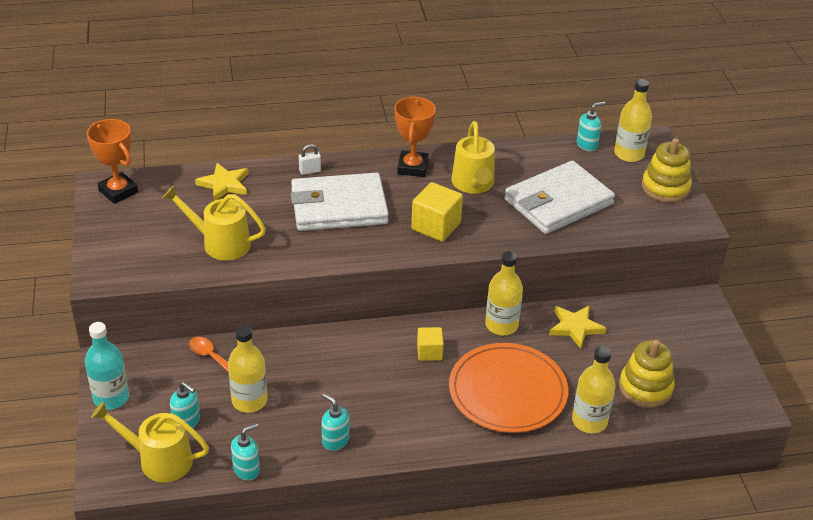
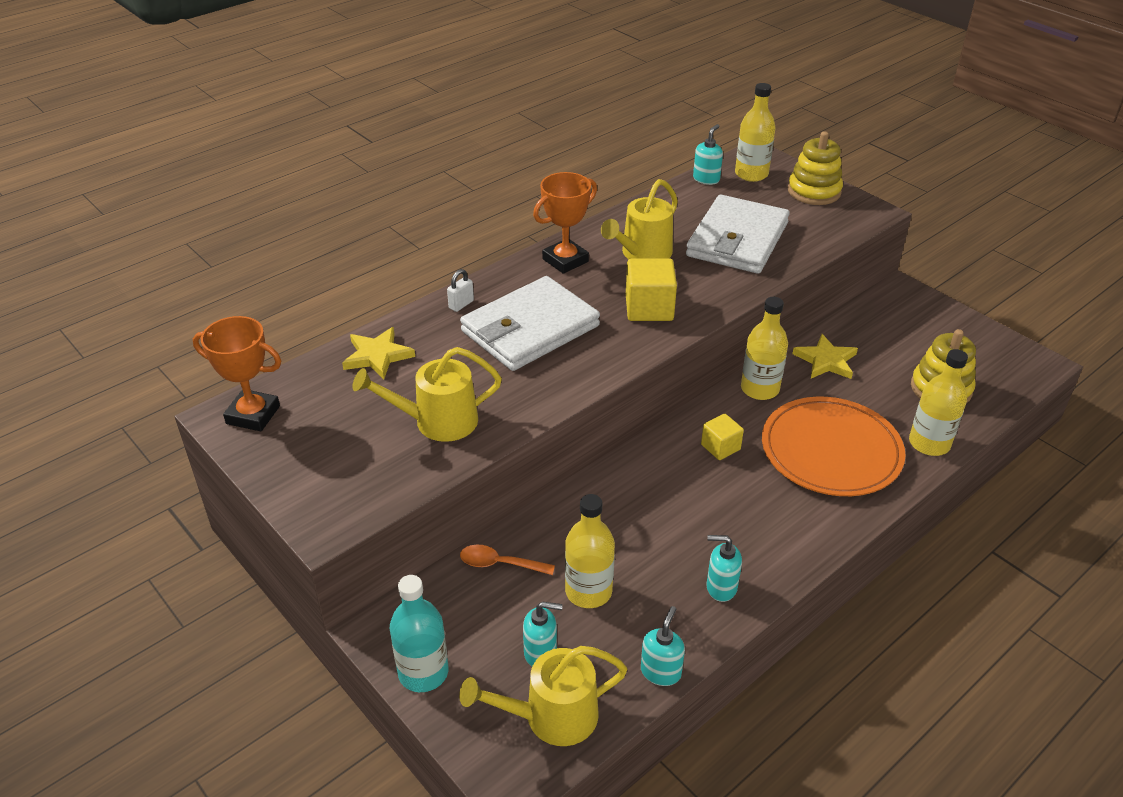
camera: 30 degrees left, 0 degrees up
orange trophy [394,97,436,177] -> orange trophy turned 75 degrees clockwise [533,172,597,274]
yellow watering can [452,121,495,194] -> yellow watering can turned 75 degrees clockwise [601,179,678,259]

